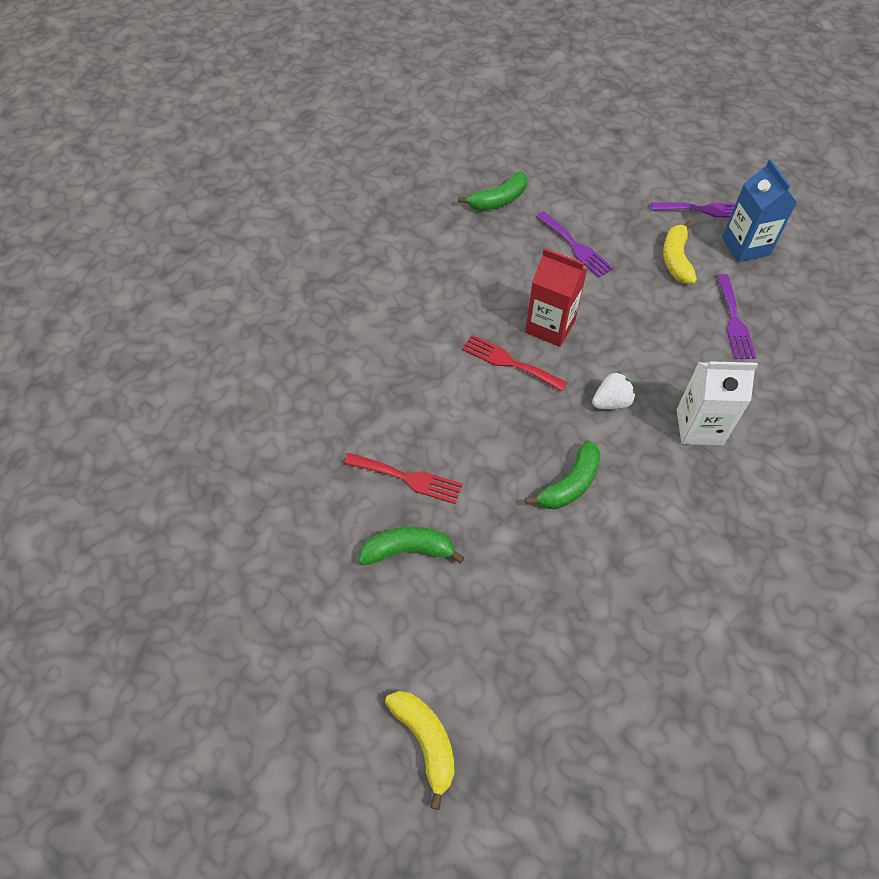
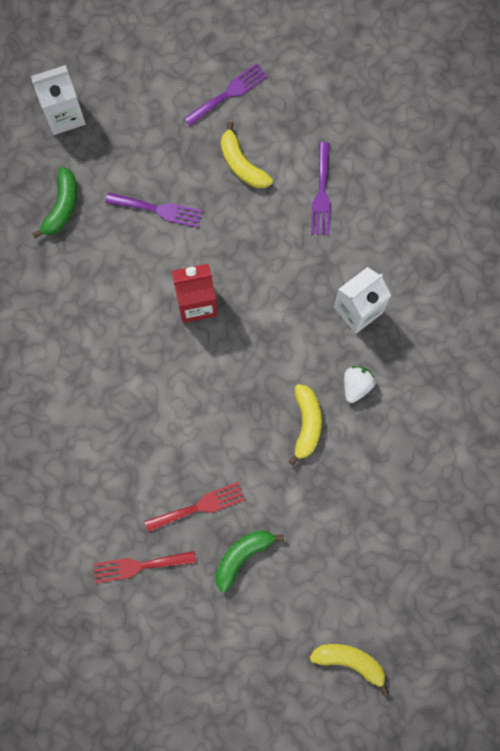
camera: 40 degrees left, 20 degrees up
red fork [462,335,567,392] -> red fork moved to [93,551,196,583]
green banana [525,440,601,509] -> yellow banana [288,384,322,466]
white strawberry [592,372,635,409] -> white strawberry moved to [344,366,376,403]
purple fork [717,274,756,359] -> purple fork turned 45 degrees clockwise [311,142,331,235]
blue carton [722,159,797,262] -> none
none -> white carton [31,65,86,135]

